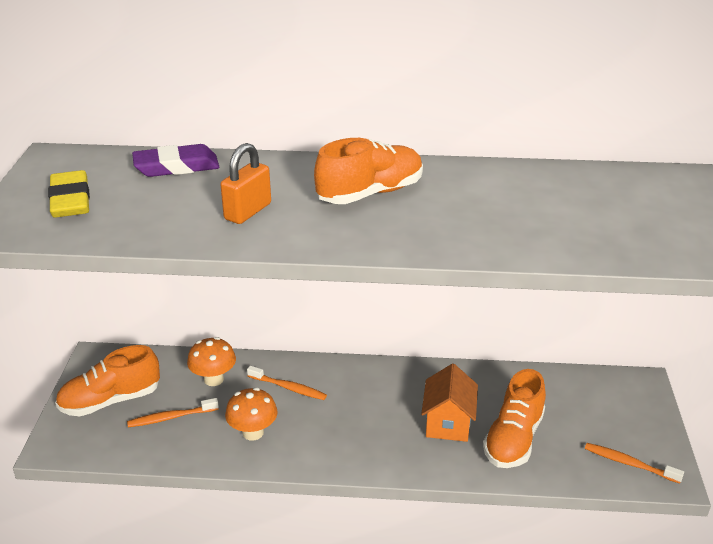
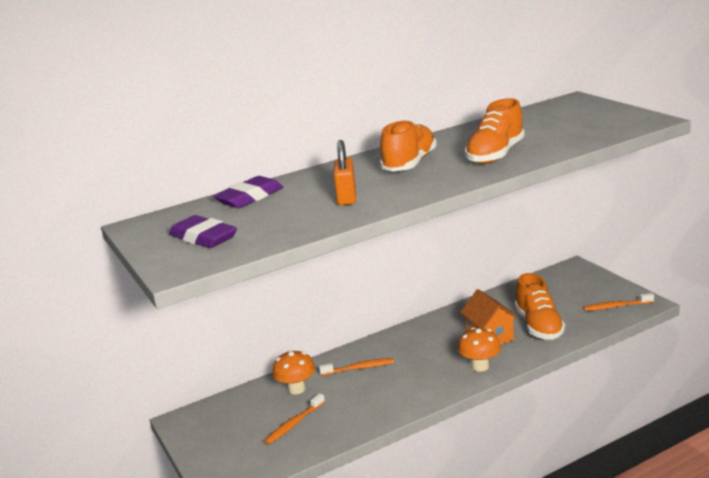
camera: 30 degrees left, 10 degrees down
yellow eraser [48,170,90,218] -> purple eraser [169,215,237,248]
orange shoe [55,345,160,416] -> orange shoe moved to [465,98,525,164]
orange mushroom [225,387,277,440] -> orange mushroom moved to [458,327,501,372]

